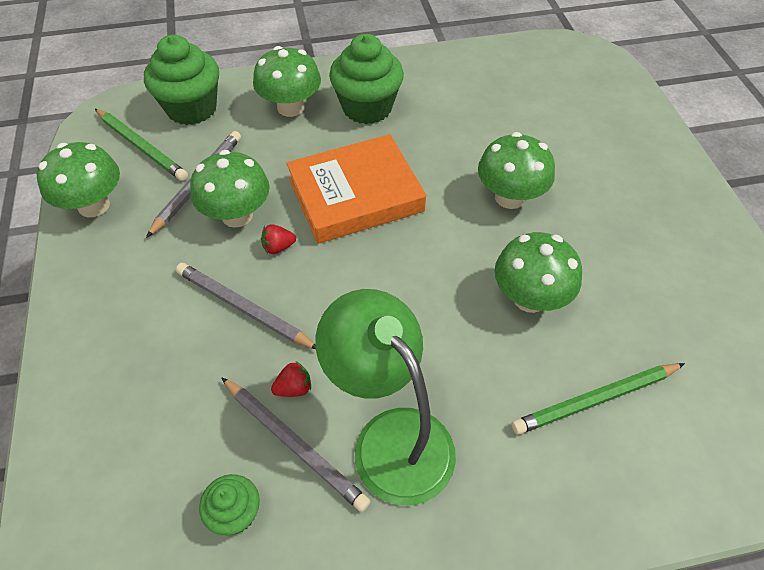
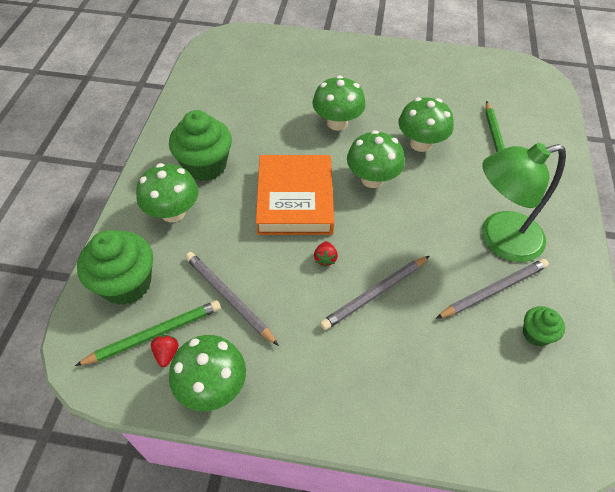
camera: 70 degrees left, 0 degrees up
green mushroom [190,150,270,228] -> green mushroom moved to [347,130,405,188]
red strawberry [271,361,311,397] -> red strawberry moved to [151,335,179,367]

